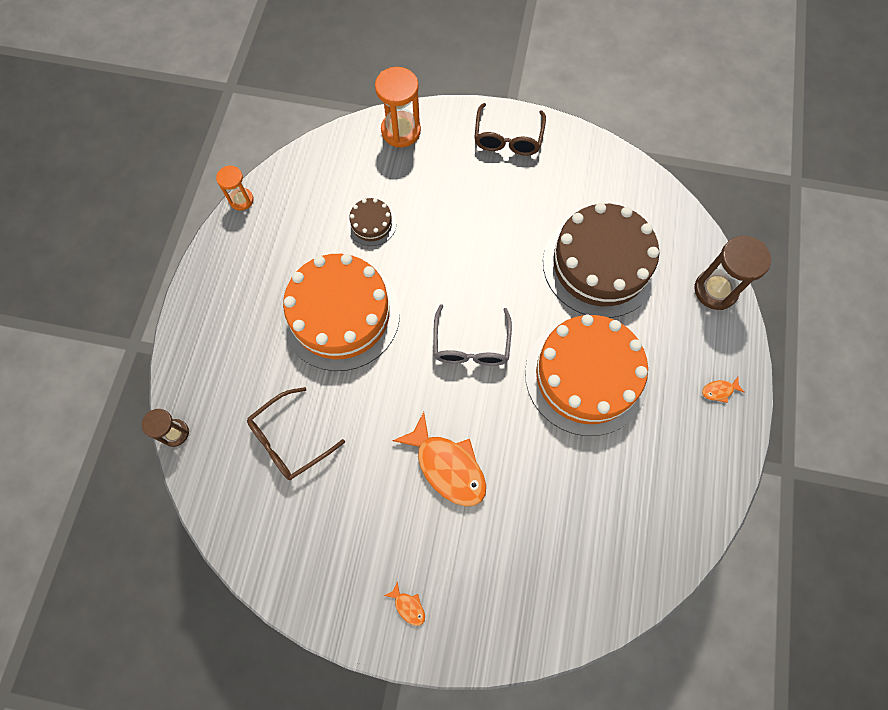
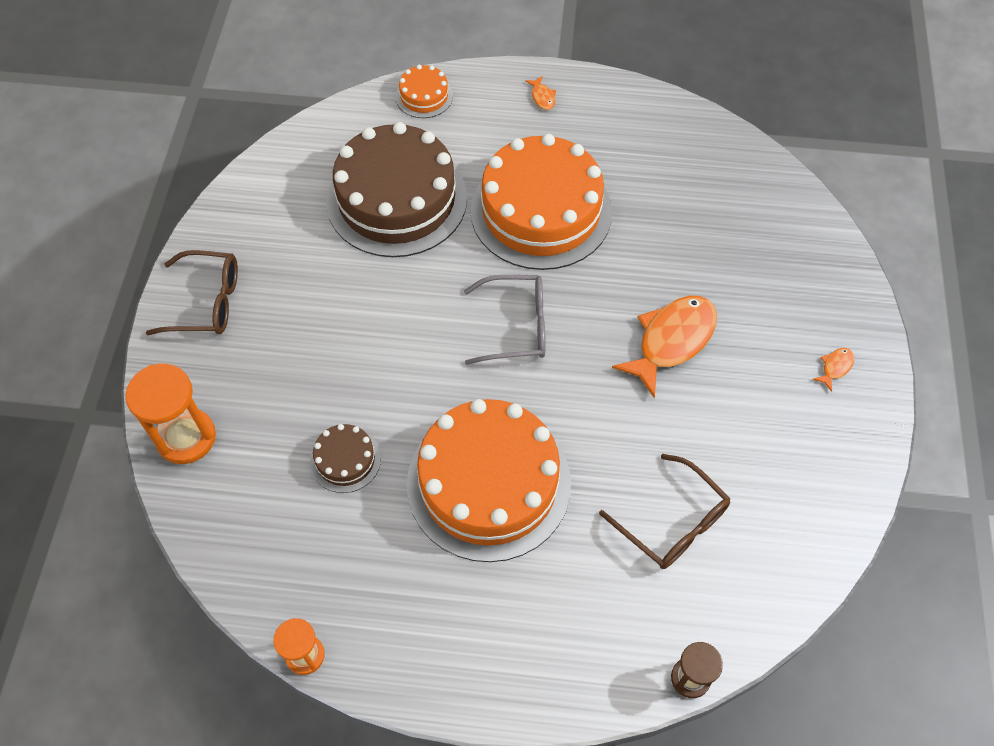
camera: 95 degrees left, 10 degrees down
brown hourglass [694,236,771,310] -> orange cake [395,65,453,118]

